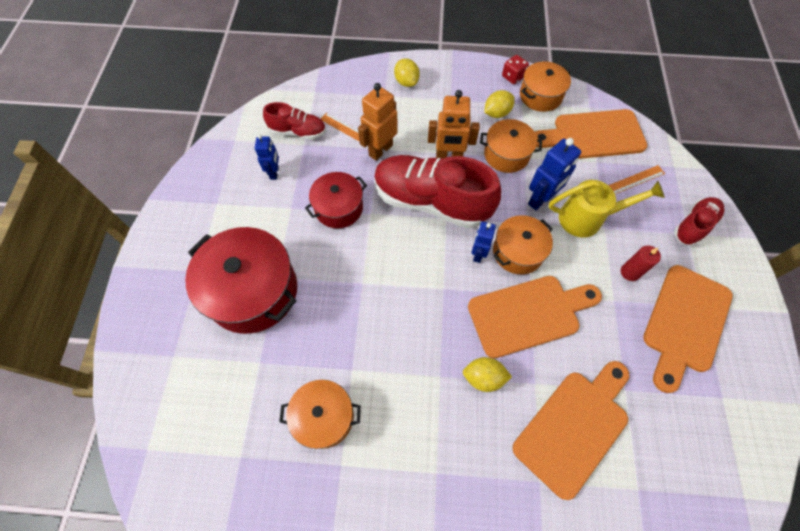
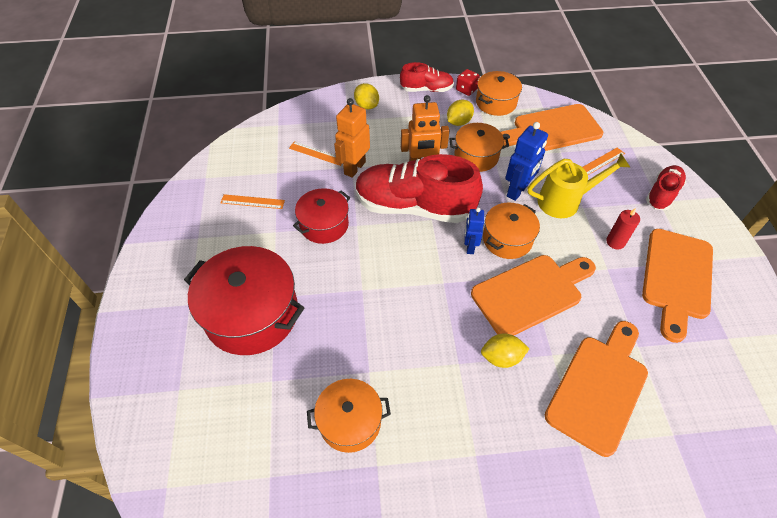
camera: 10 degrees left, 10 degrees down
blue robot [255,135,279,180] -> orange ruler [221,194,285,209]
red shoe [263,102,326,140] -> red shoe moved to [400,62,454,92]

